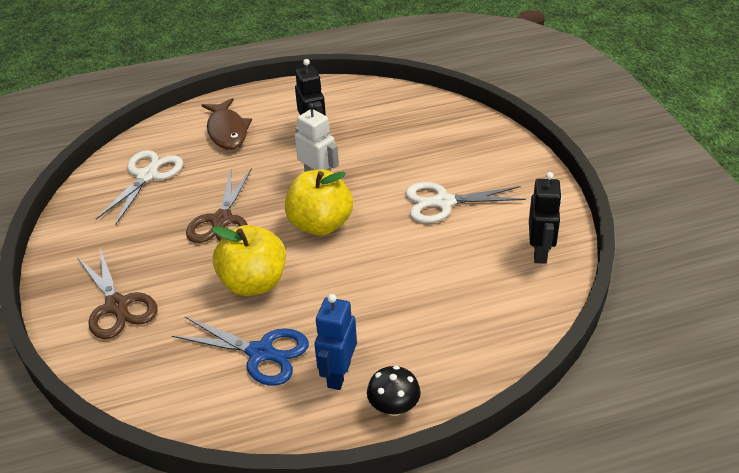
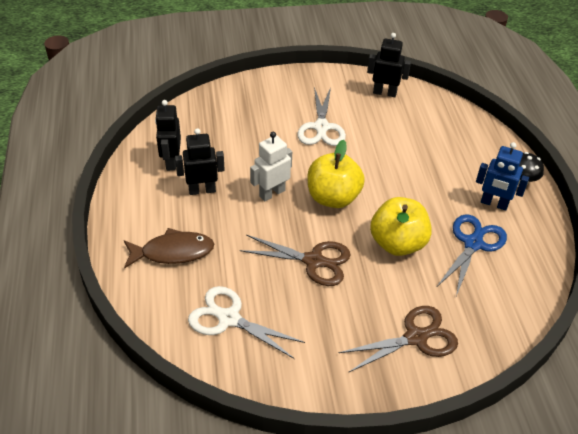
camera: 85 degrees left, 5 degrees up
none -> black robot [155,100,181,171]

